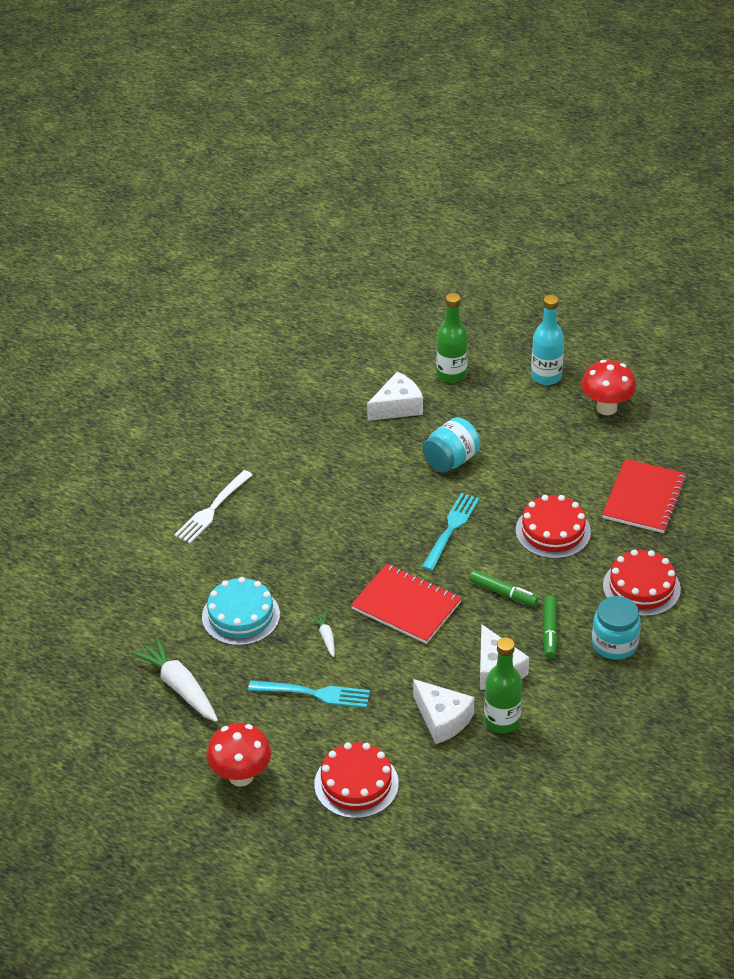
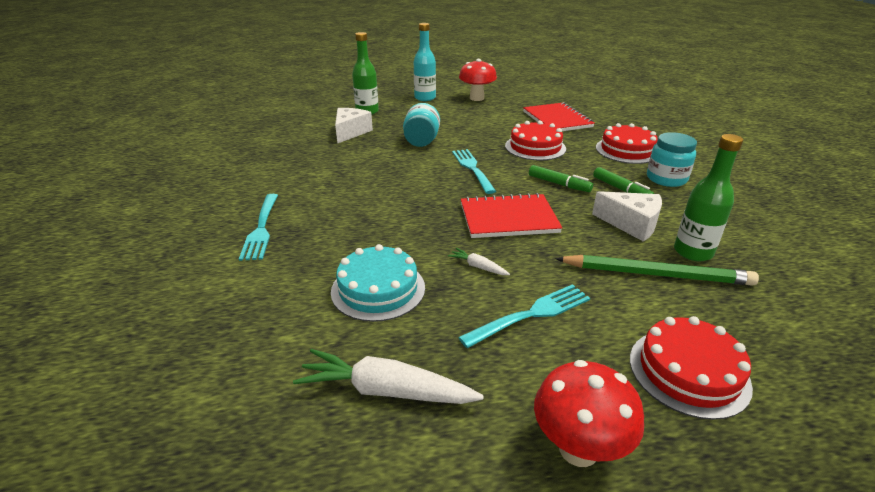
camera: 40 degrees left, 10 degrees down
white fork [174,470,252,543] -> turquoise fork [239,194,278,261]
white cheese [413,679,474,744] -> green pencil [555,255,759,286]
green marker [469,570,539,606] -> green marker turned 45 degrees clockwise [529,165,593,192]

